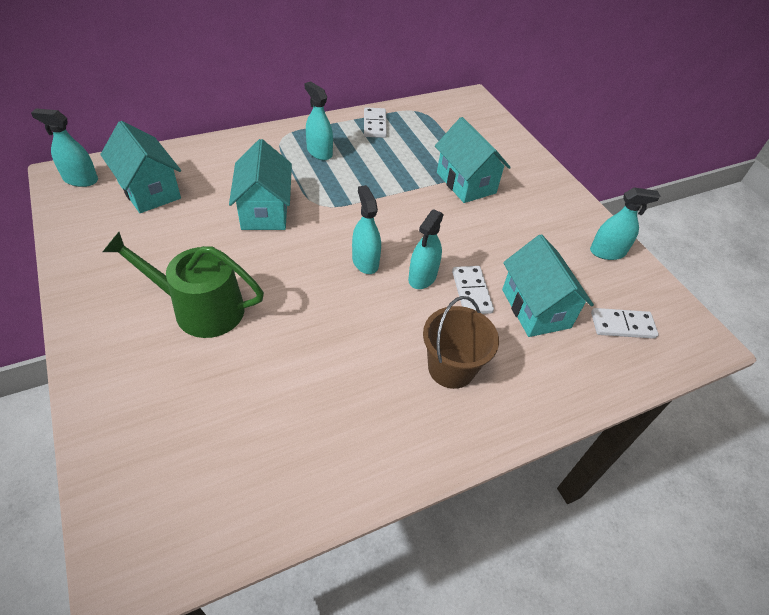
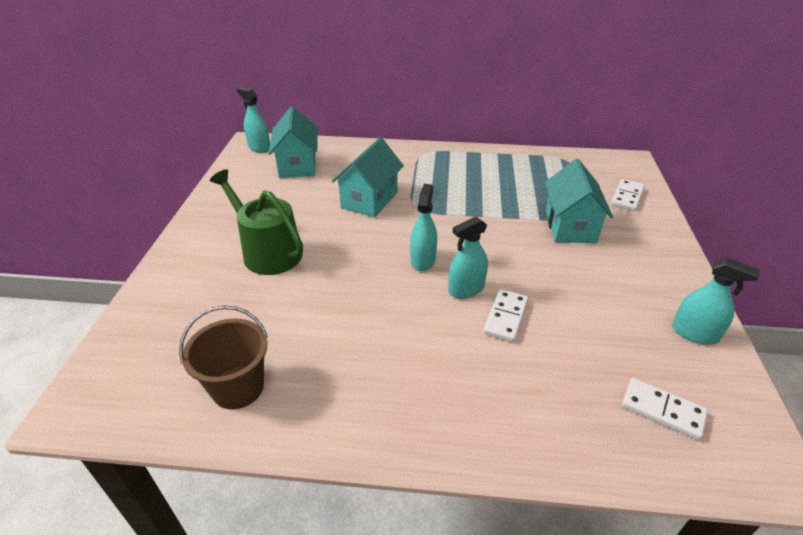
camera: 35 degrees right, 10 degrees down
turquoise spray bottle [305,81,333,160] -> none
white domino [364,107,387,138] -> white domino moved to [611,179,645,211]
brown bucket [423,296,499,389] -> brown bucket moved to [179,305,268,409]
turquoise house [502,234,594,337] -> none

